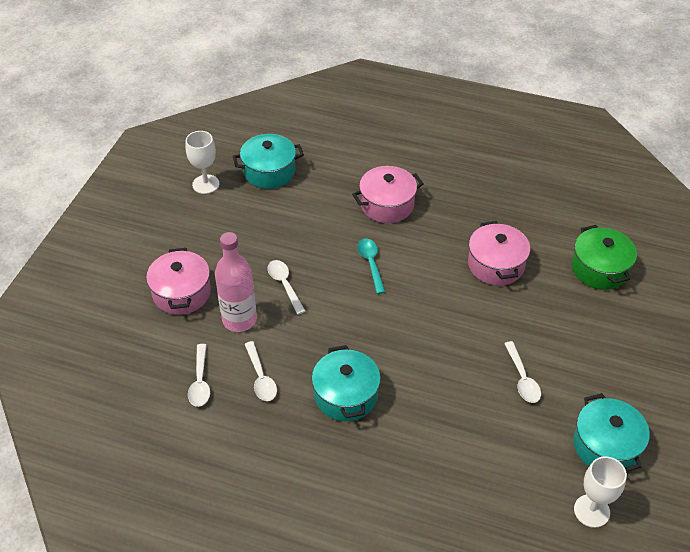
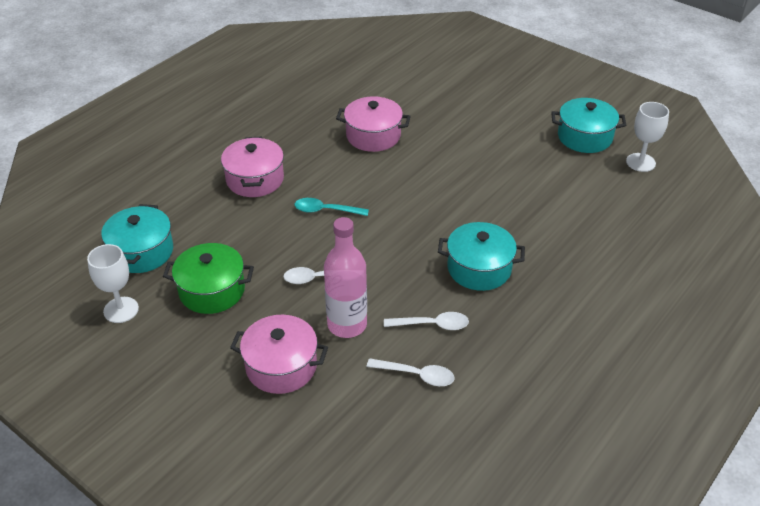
camera: 70 degrees left, 5 degrees down
white spoon [504,341,541,403] -> none
green pot [572,225,637,290] -> green pot moved to [163,243,254,314]

